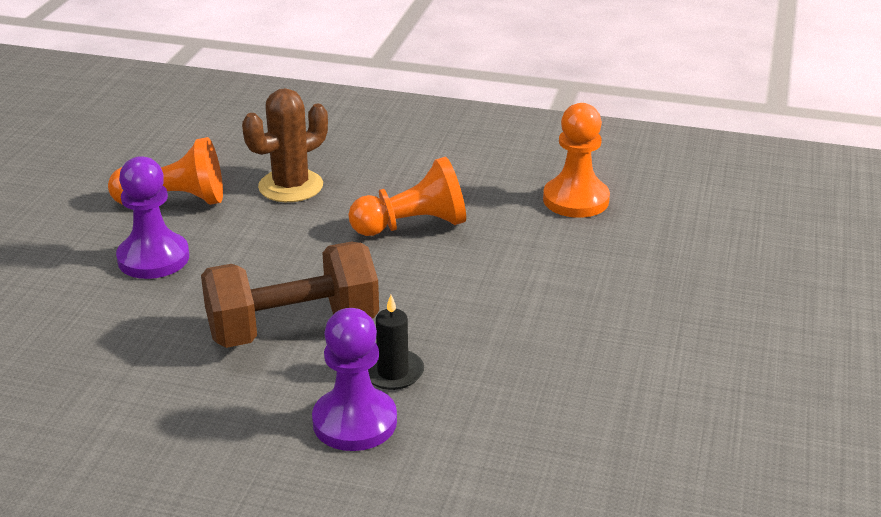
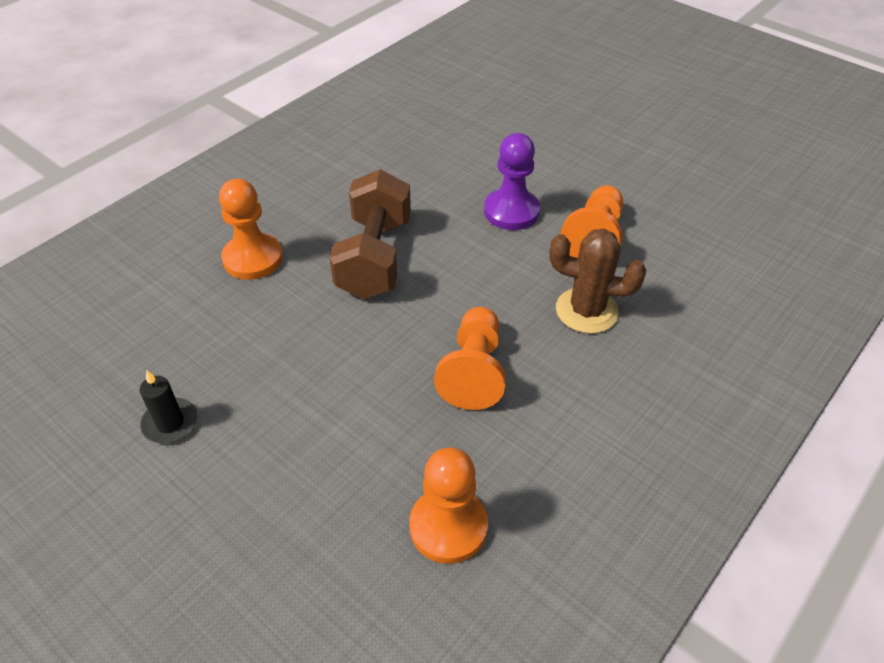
camera: 115 degrees right, 15 degrees up
brown cactus [242,88,328,202] -> brown cactus turned 60 degrees counterclockwise [549,229,646,334]
purple pawn [312,308,397,451] -> orange pawn [219,179,283,280]
black candle [368,295,424,390] -> black candle moved to [139,371,197,443]

